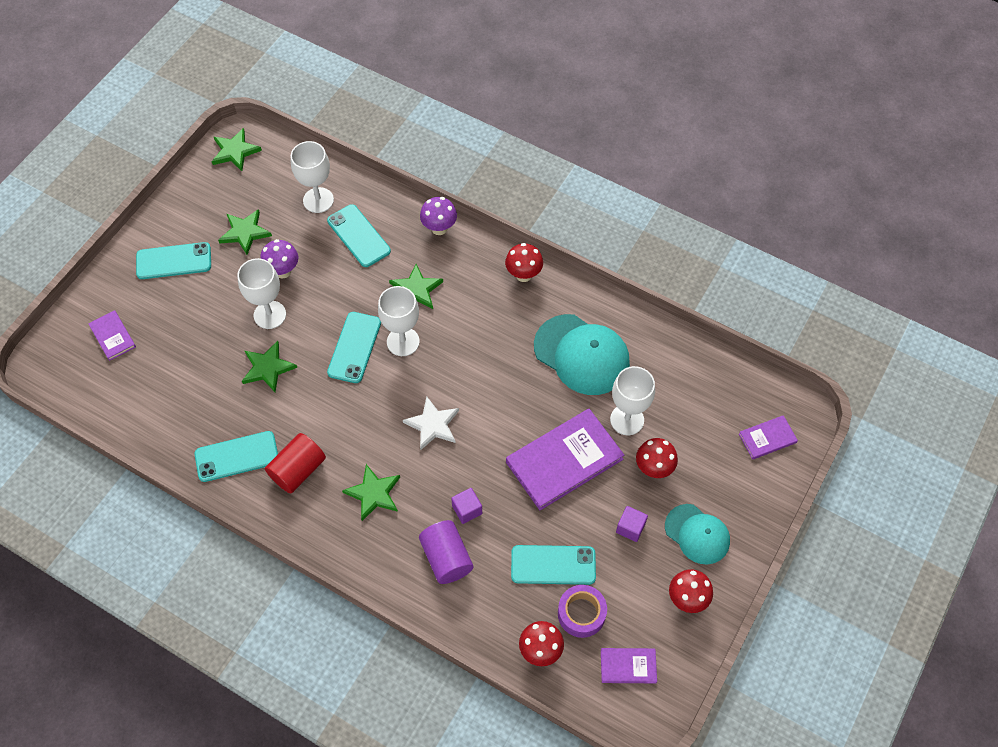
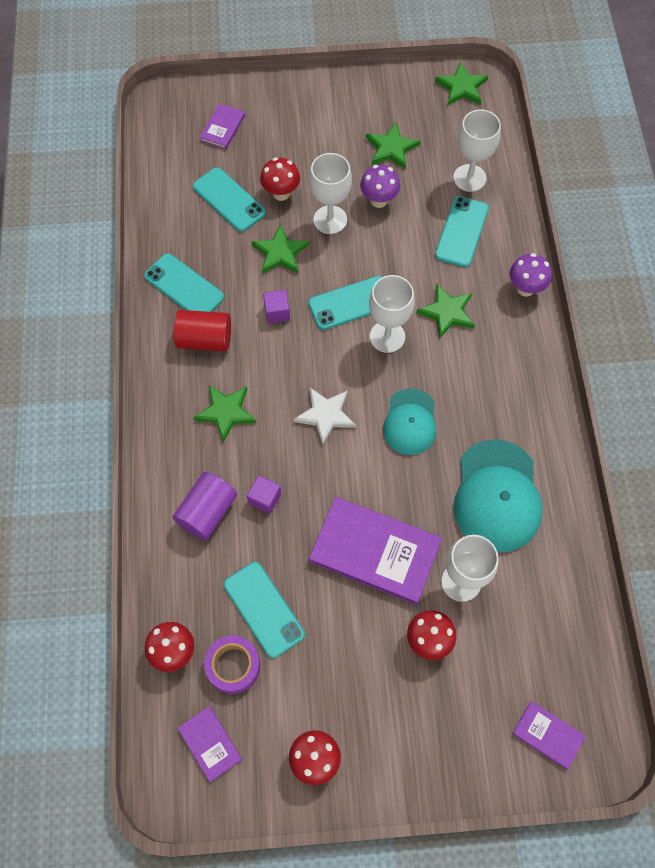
camera: 55 degrees right, 5 degrees up
turquoise phone [136,242,211,279] -> turquoise phone moved to [193,167,266,232]
red mushroom [505,243,543,282] -> red mushroom moved to [260,157,300,201]
purple cube [616,506,648,542] -> purple cube moved to [263,290,290,323]
turquoise cap [665,504,730,565] -> turquoise cap moved to [383,388,436,455]

